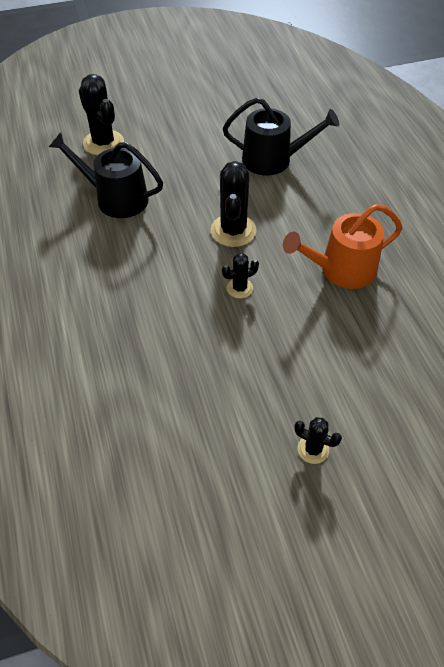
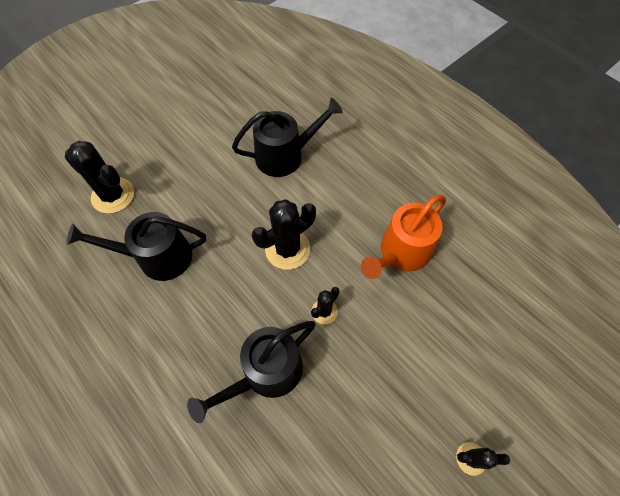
camera: 25 degrees left, 10 degrees up
black cactus [211,161,257,247] -> black cactus turned 75 degrees clockwise [252,199,316,270]
none -> black watering can [187,321,316,423]

